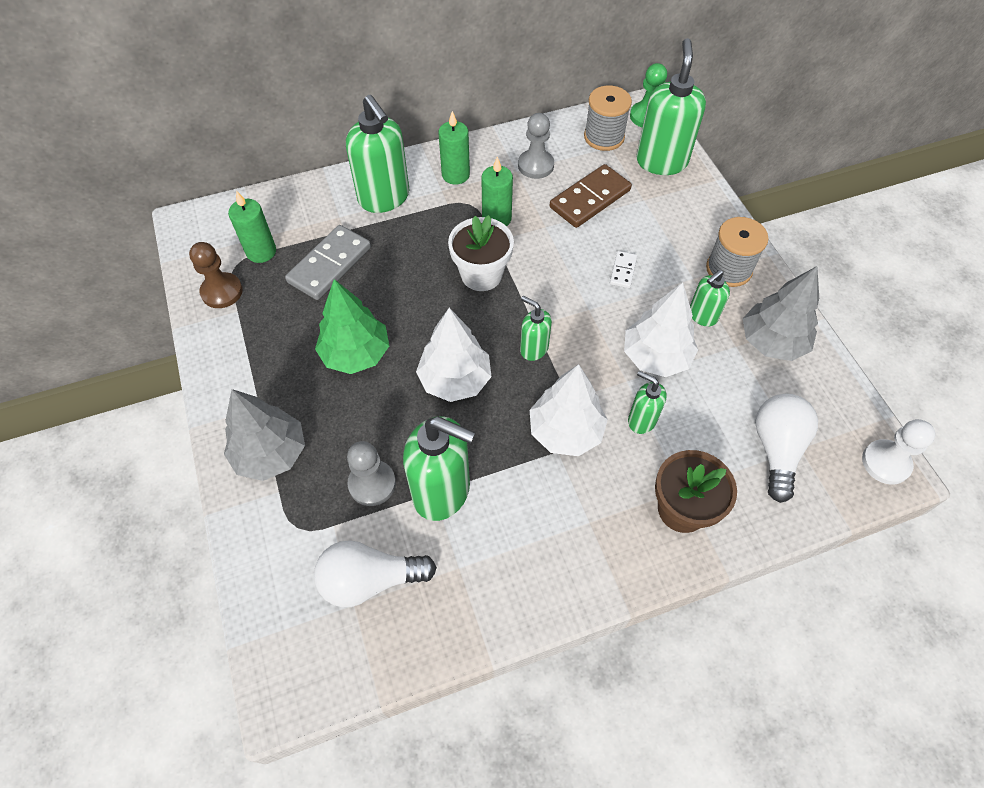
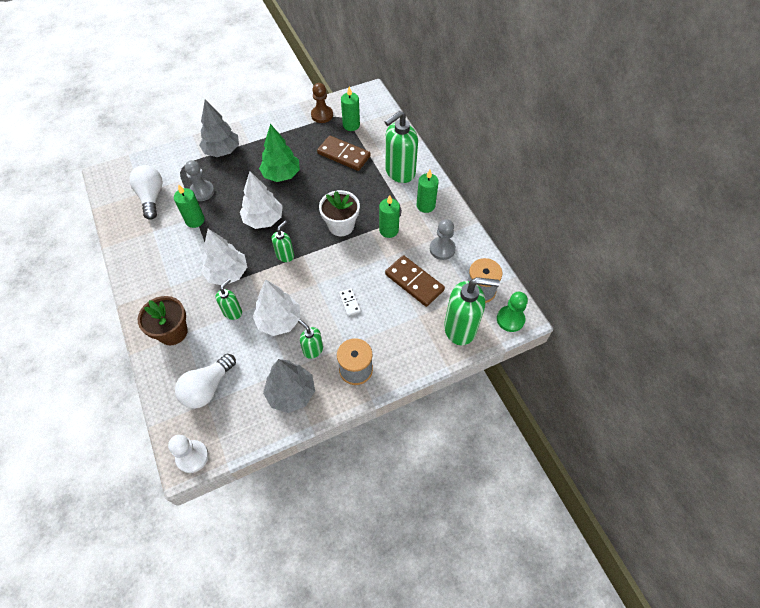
camera: 85 degrees right, 0 degrees up
grey domino [285,225,371,300] -> brown domino [317,136,371,171]
green soap dispenser [403,416,476,521] -> green candle [174,184,205,228]
white domino [610,251,637,288] -> white domino turned 60 degrees clockwise [339,288,361,316]
white light bulb [755,394,818,503] -> white light bulb turned 120 degrees clockwise [175,353,236,409]

